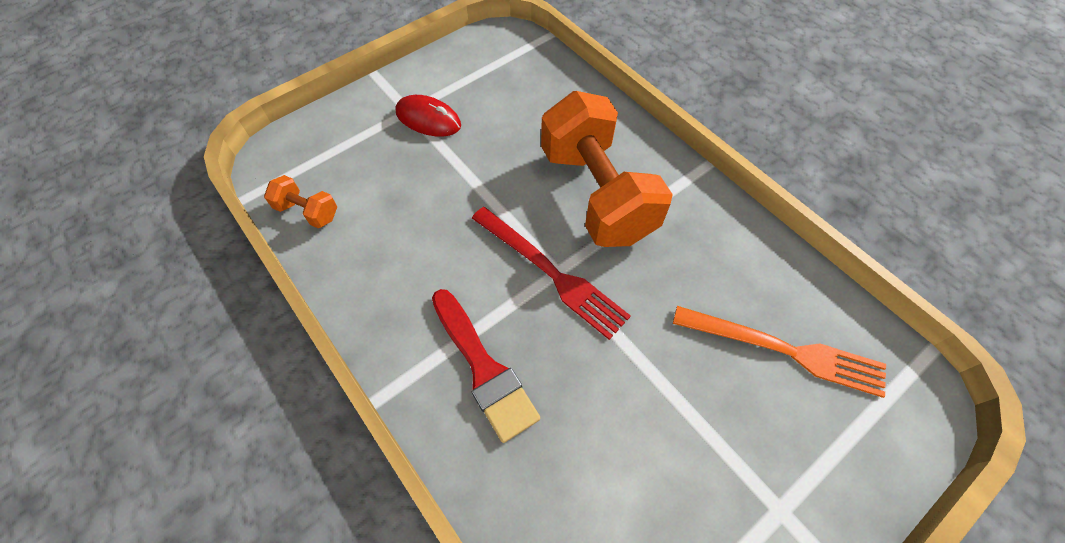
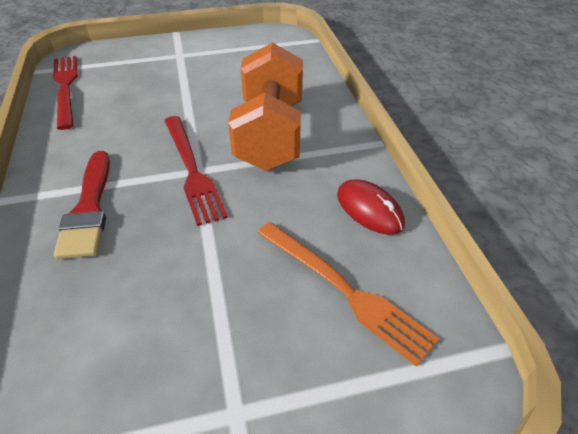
camera: 25 degrees right, 15 degrees down
orange dumbbell [264,175,337,228] -> red fork [53,56,78,130]
red mouse [396,95,461,137] -> red mouse moved to [337,180,405,235]

